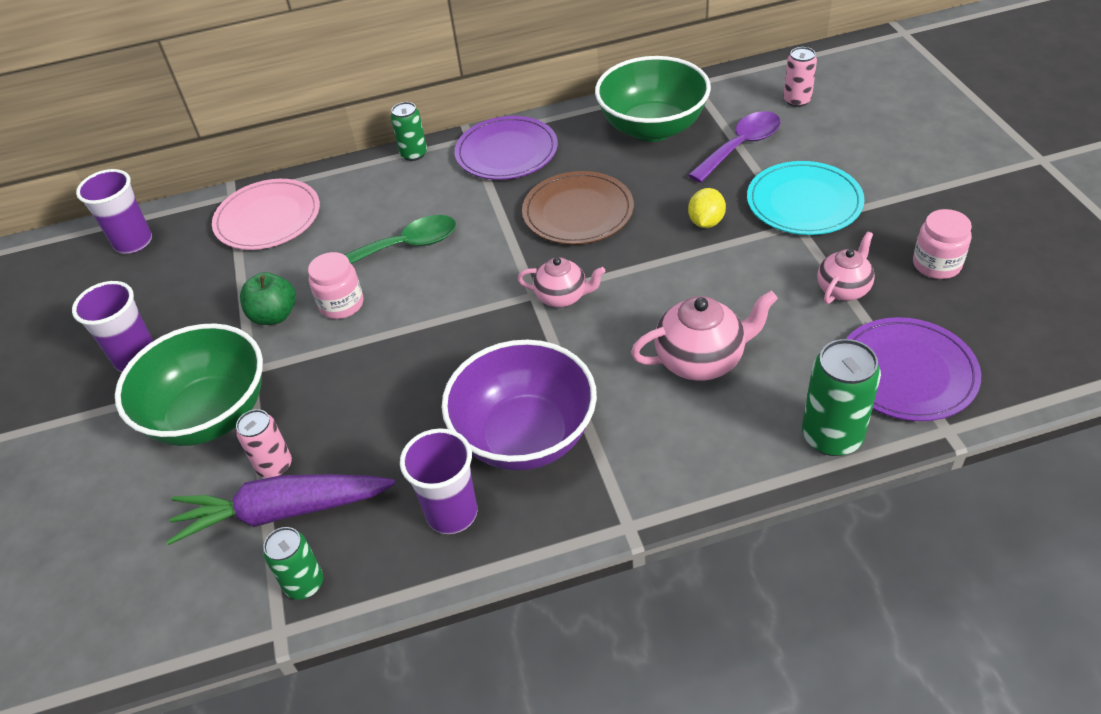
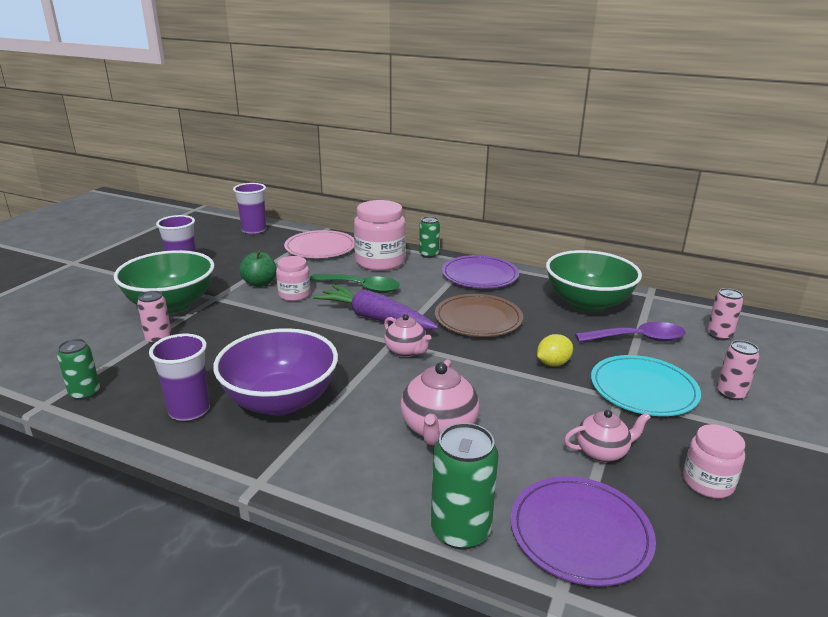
camera: 35 degrees right, 20 degrees down
purple carrot [166,474,396,545] -> purple carrot moved to [313,284,439,330]
pink teapot [631,291,778,381] -> pink teapot turned 75 degrees clockwise [400,359,479,445]
none -> pink jar [354,200,406,271]
none -> pink can [717,340,759,400]

